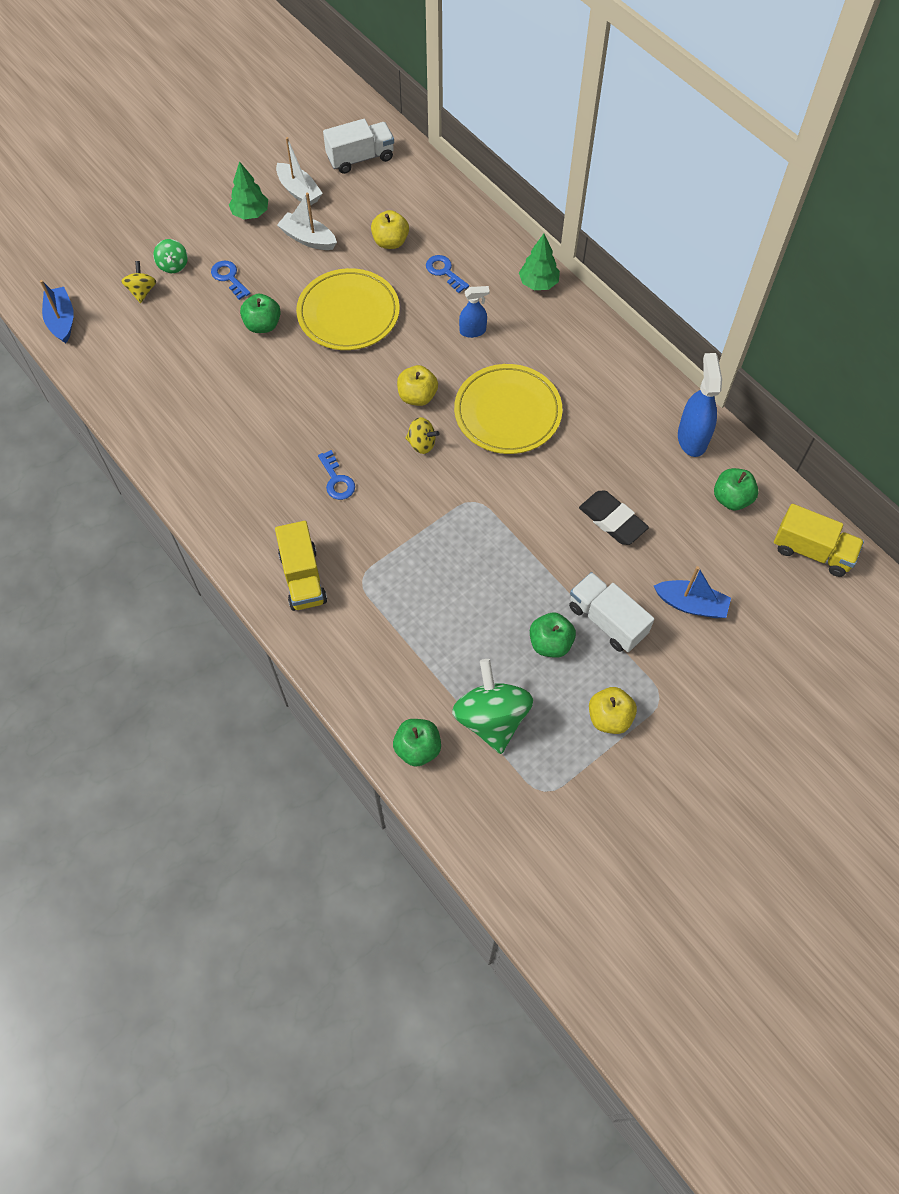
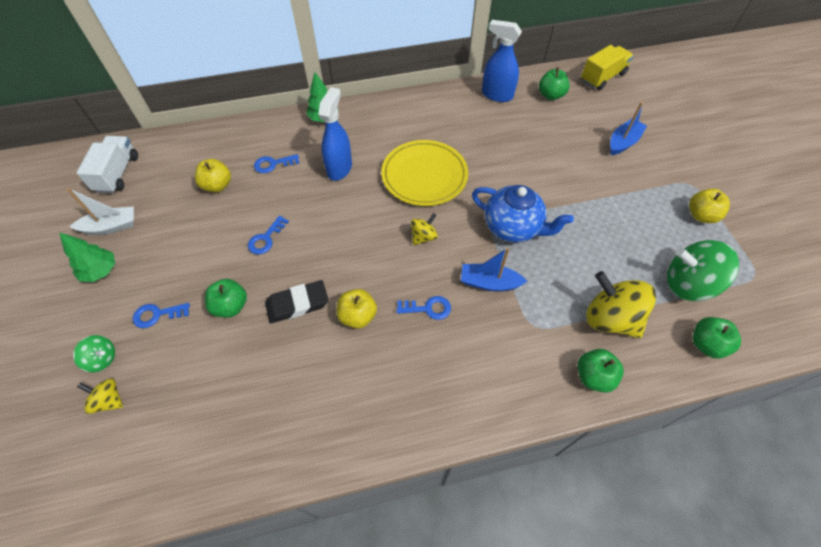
camera: 65 degrees left, 5 degrees down
blue boat [40,280,74,343] -> blue boat moved to [461,248,527,291]
yellow truck [275,521,327,611] -> none
white boat [277,193,337,250] -> none
yellow plate [296,268,400,350] -> blue key [248,216,289,254]
yellow apple [397,365,438,406] -> yellow apple moved to [336,289,377,329]
blue spray bottle [459,286,490,338] -> blue spray bottle [318,87,352,181], size x1.65
green apple [530,613,576,658] -> green apple moved to [578,349,624,393]
white truck [569,572,654,652] -> none
black eraser [579,491,649,545] -> black eraser moved to [265,280,329,324]
none -> blue teapot [472,185,574,243]
none -> yellow spinning top [586,271,656,338]

